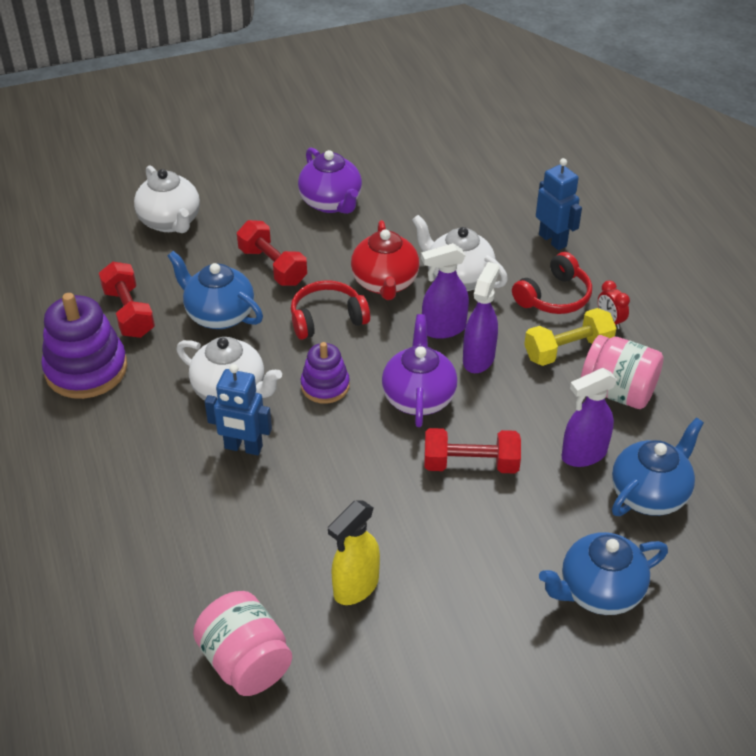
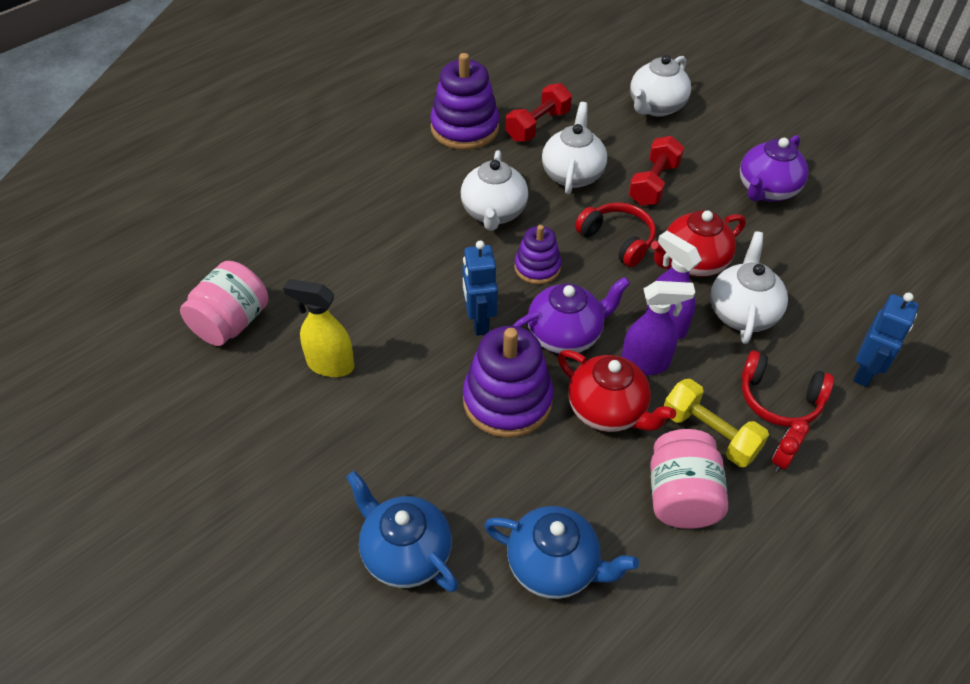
camera: 65 degrees right, 5 degrees up
blue teapot [168,251,263,329] -> white teapot [542,102,607,194]
blue robot [205,364,272,455] -> blue robot moved to [462,241,498,336]
red dumbbell [424,428,521,474] -> purple stacking toy [463,326,553,438]
purple spray bottle [562,368,617,467] -> none
none -> red teapot [558,350,676,432]

